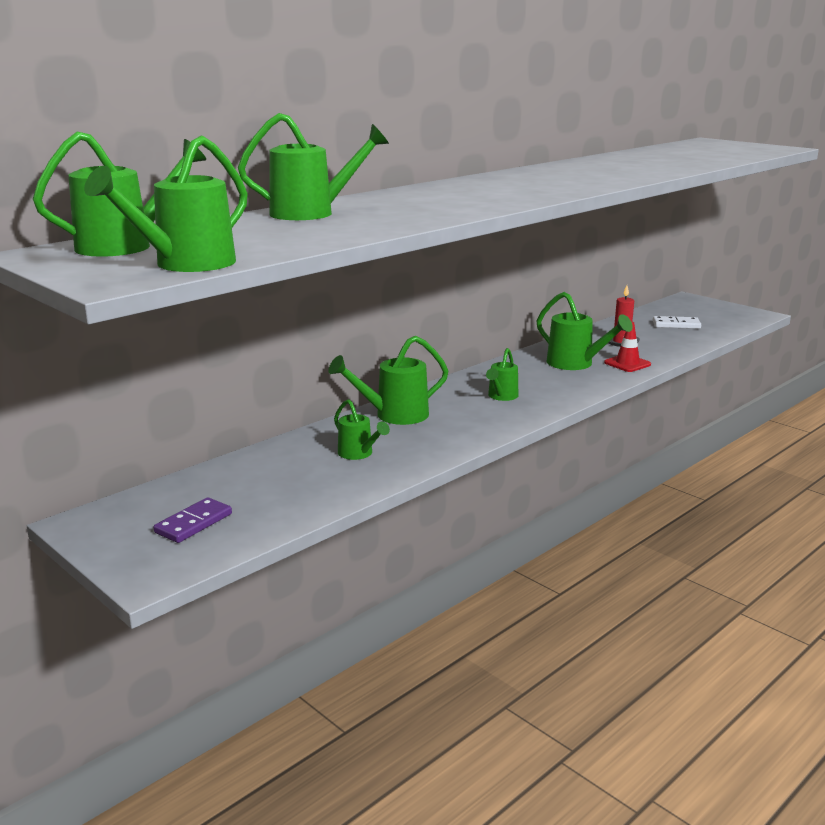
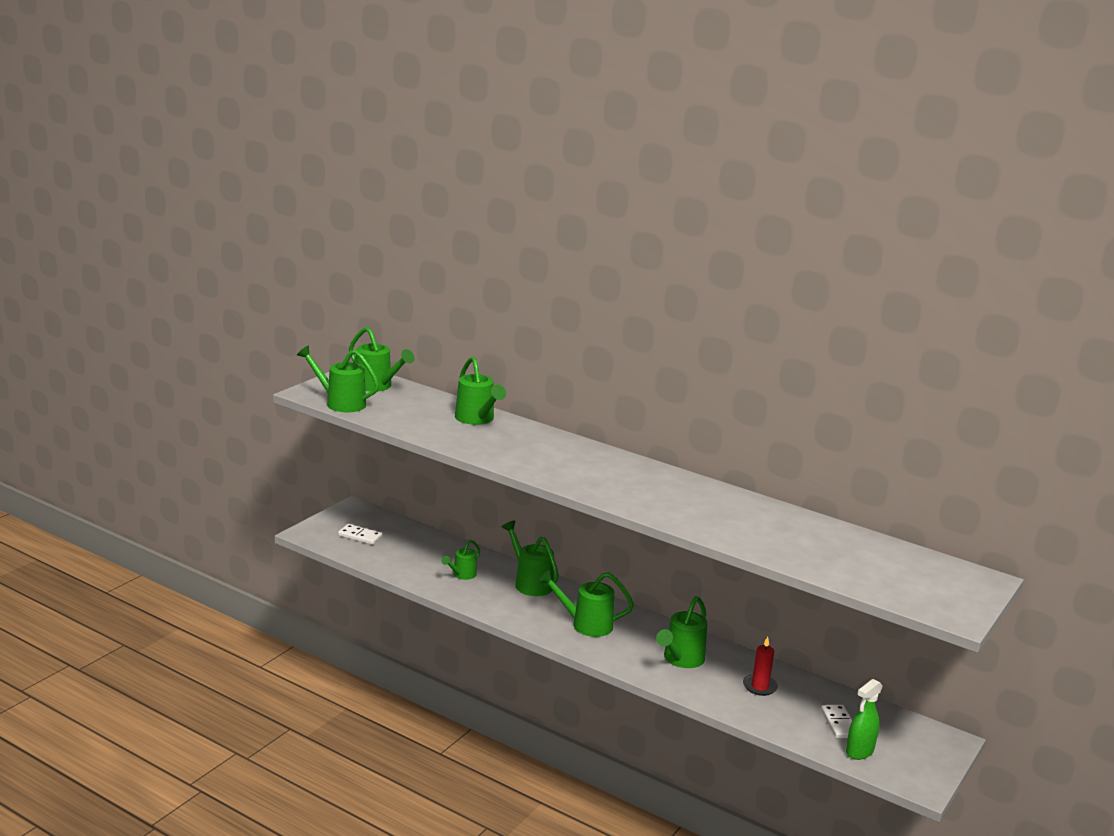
camera: 75 degrees right, 0 degrees up
purple domino [154,497,232,543] -> white domino [338,524,383,545]
green watering can [486,348,518,401] -> green watering can [538,570,634,637], size x1.63
red traffic cone [604,321,651,372] -> none
none -> green spray bottle [846,679,883,760]

